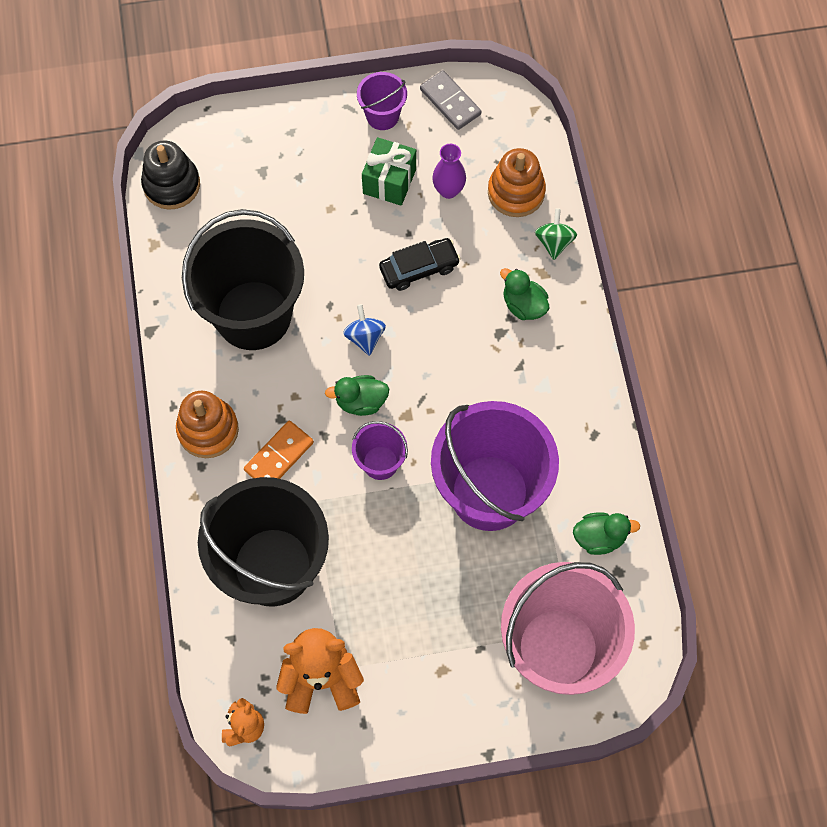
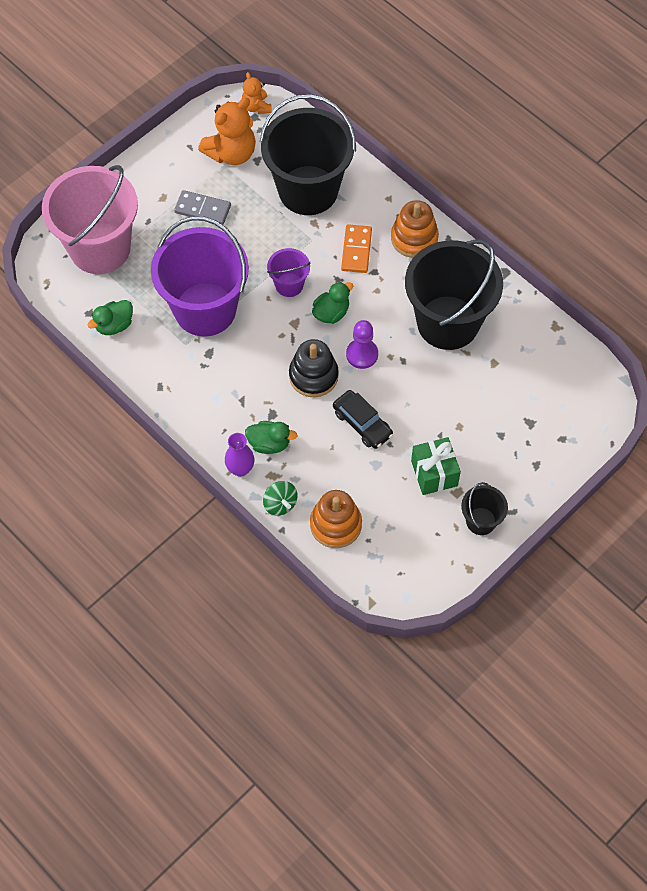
camera: 145 degrees right, 5 degrees down
black stacking toy [141,140,200,210] -> black stacking toy moved to [289,339,339,397]
blue spinning top [343,304,386,356] -> purple pawn [346,320,378,369]
purple bucket [357,72,407,130] -> black bucket [461,482,508,535]
black car [379,238,460,291] -> black car turned 75 degrees counterclockwise [333,390,393,449]
grey domino [420,70,481,130] -> grey domino moved to [174,190,231,225]
purple vase [432,144,466,199] -> purple vase moved to [225,433,254,477]

